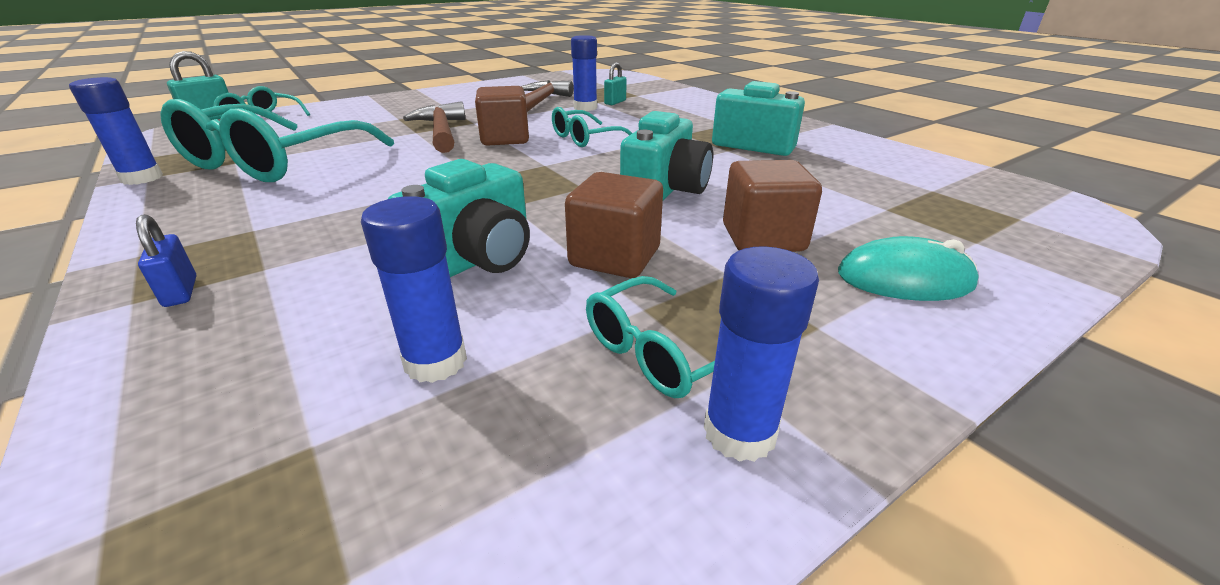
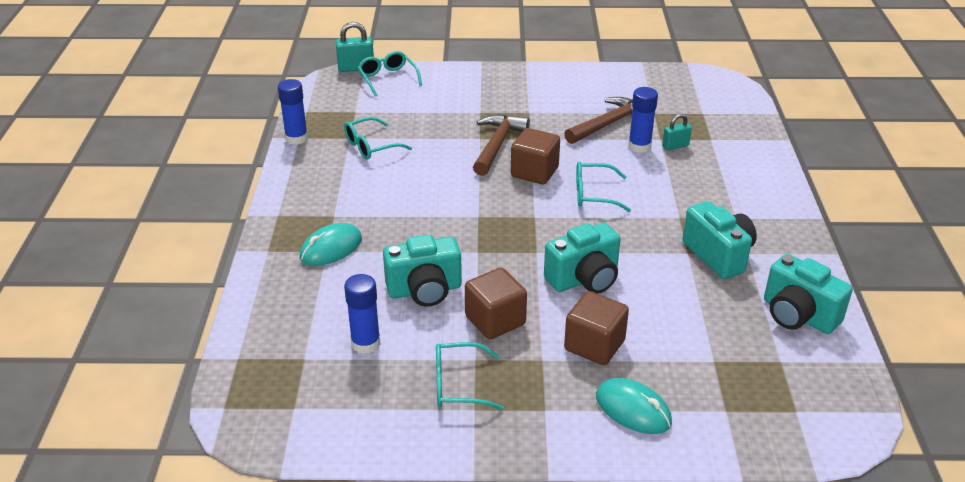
camera: 35 degrees right, 5 degrees up
blue padlock [136,214,196,307] -> none
turquoise glasses [160,99,394,182] -> turquoise glasses [344,117,412,160], size x0.50
blue glue stick [704,246,819,462] -> none
none -> turquoise mouse [300,223,362,266]
none -> turquoise camera [764,254,853,334]

